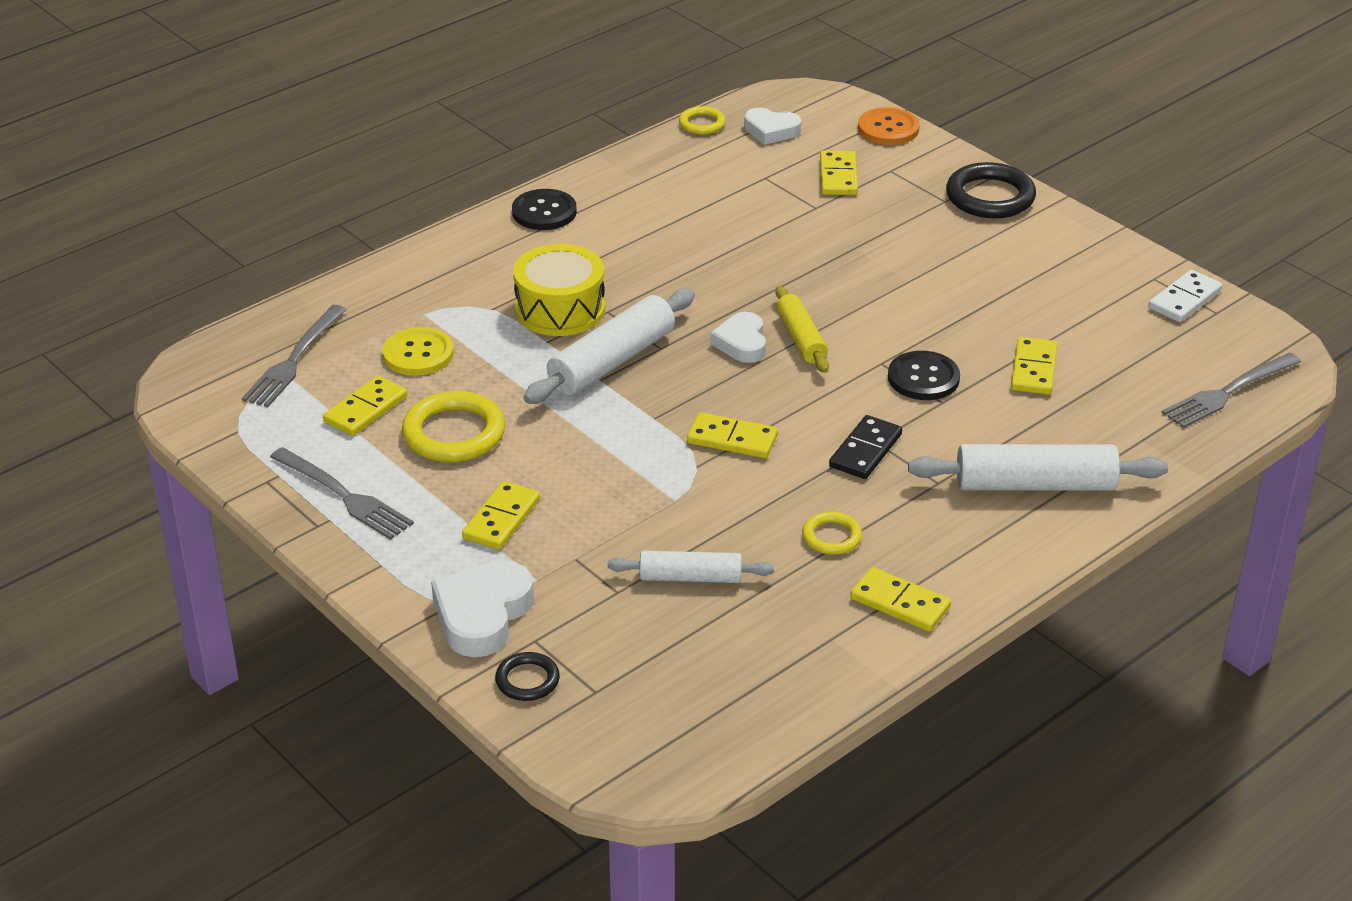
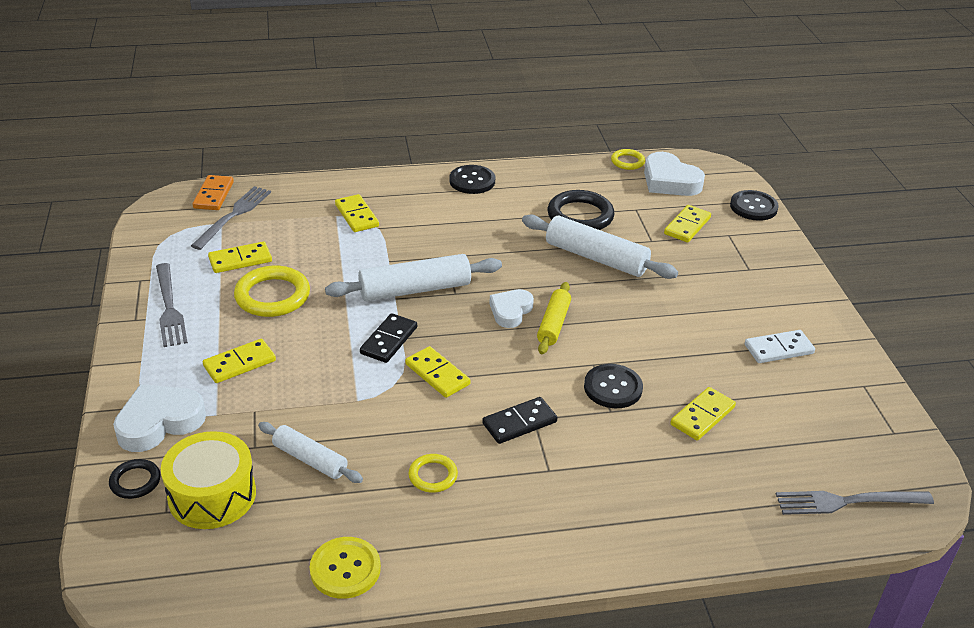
camera: 30 degrees right, 0 degrees up
grey fork [242,305,347,407] -> grey fork turned 150 degrees clockwise [191,186,271,250]
yellow button [382,327,454,376] -> yellow button moved to [310,537,381,599]
yellow drum [513,244,605,336] -> yellow drum moved to [161,431,256,529]
white heart [744,108,801,145] -> white heart [644,152,705,196], size x1.53
yellow domino [850,567,951,632] -> yellow domino moved to [335,194,379,232]
orange button [858,107,920,145] -> black button [730,190,779,221]
white rolling pin [908,444,1168,491] -> white rolling pin moved to [522,214,678,279]
black ring [946,162,1036,218] -> black ring moved to [548,190,614,230]
white domino [1149,270,1222,322] -> white domino moved to [745,330,815,363]
none -> orange domino [193,175,234,210]
none -> black domino [360,313,417,363]

